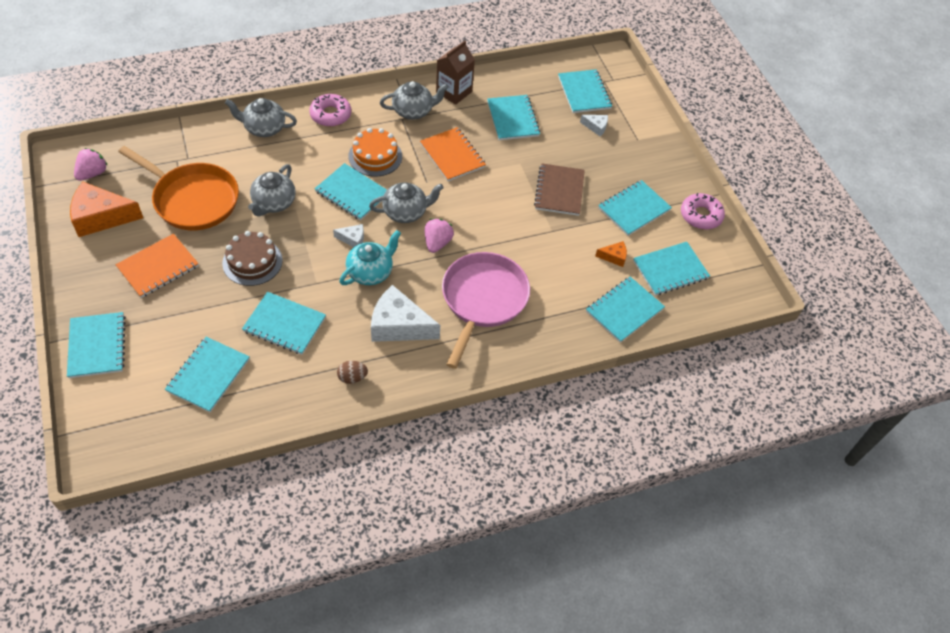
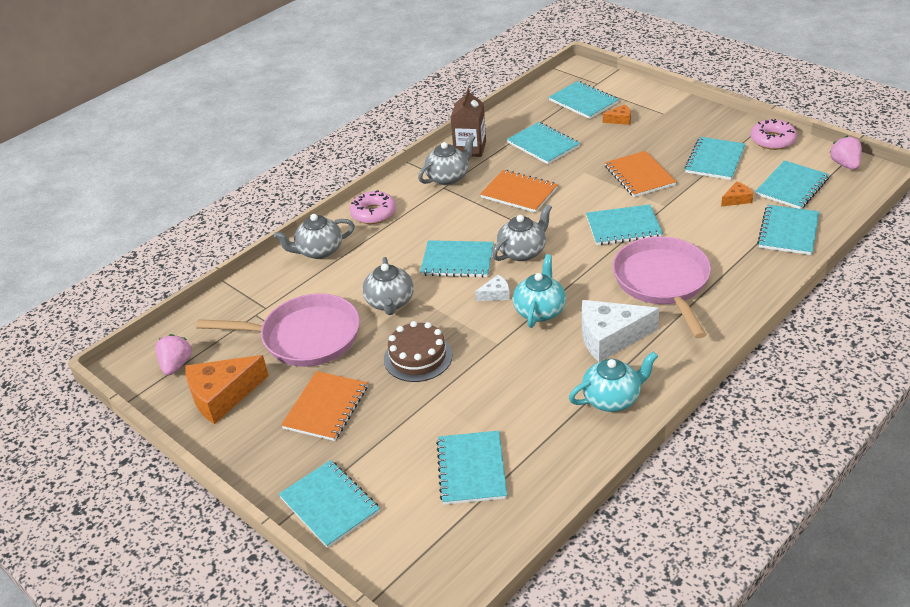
camera: 20 degrees left, 15 degrees down
orange pan [118,146,239,230] -> pink pan [196,293,360,367]
turquoise notebook [242,292,326,355] -> turquoise notebook moved to [586,204,663,245]
brown egg [337,361,368,384] -> turquoise teapot [569,352,658,412]
orange cake [348,128,402,176] -> none
pink strawberry [425,219,454,253] -> pink strawberry moved to [830,136,862,170]
brown notebook [534,163,585,216] -> orange notebook [605,151,677,197]
white cheese [580,115,608,136] -> orange cheese [603,104,631,125]

